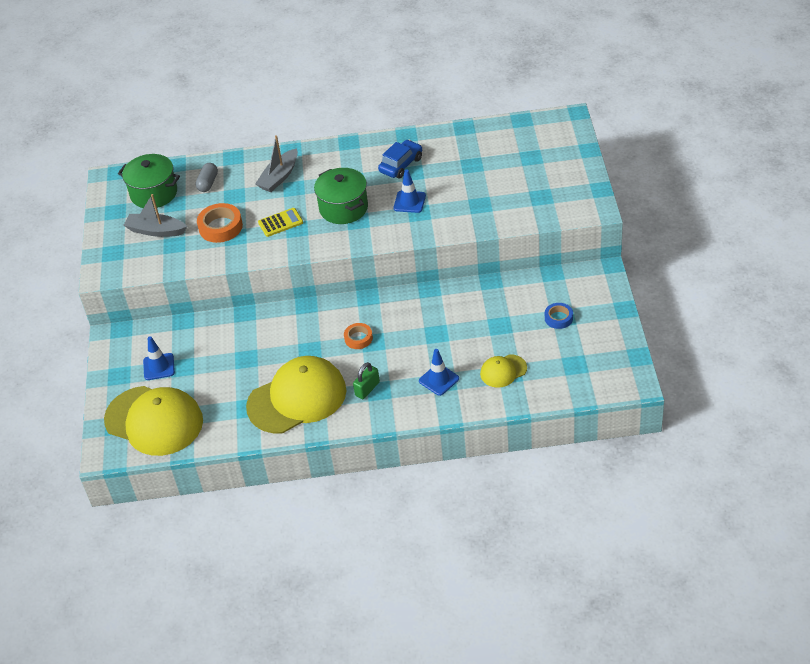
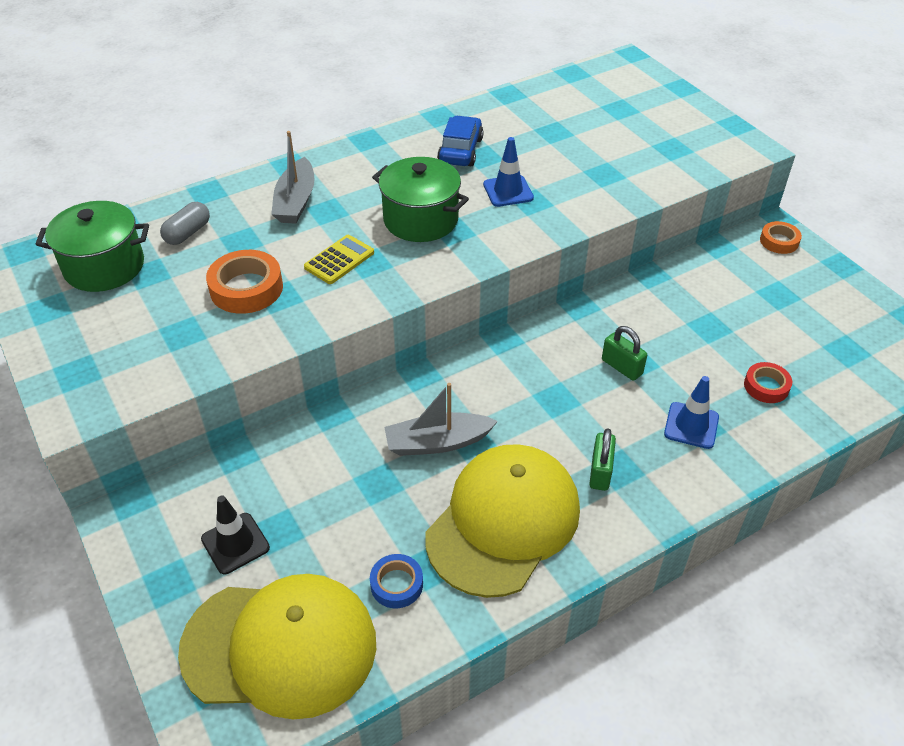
camera: 30 degrees left, 0 degrees up
grey boat [124,194,187,237] -> grey boat moved to [384,383,498,456]
blue traffic cone [143,336,175,380] -> black traffic cone [201,495,270,574]
grey capsule [195,163,218,192] -> grey capsule turned 45 degrees clockwise [160,202,210,245]
orange tape [344,323,373,349] -> orange tape moved to [760,221,802,254]
yellow cap [480,354,527,388] -> red tape [744,362,792,403]
blue tape [545,303,573,329] -> blue tape moved to [370,554,423,608]
none -> green padlock [602,326,647,381]

